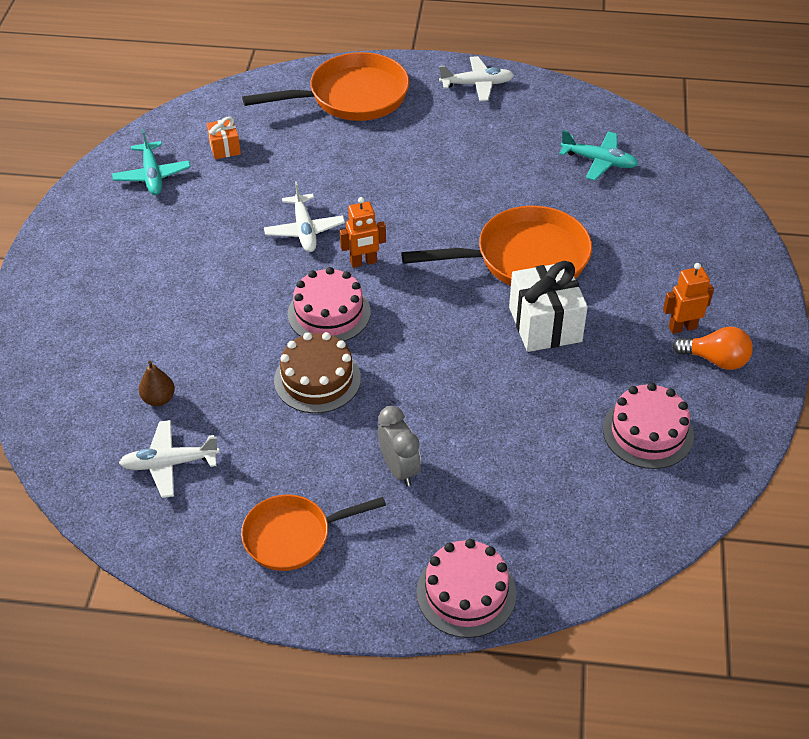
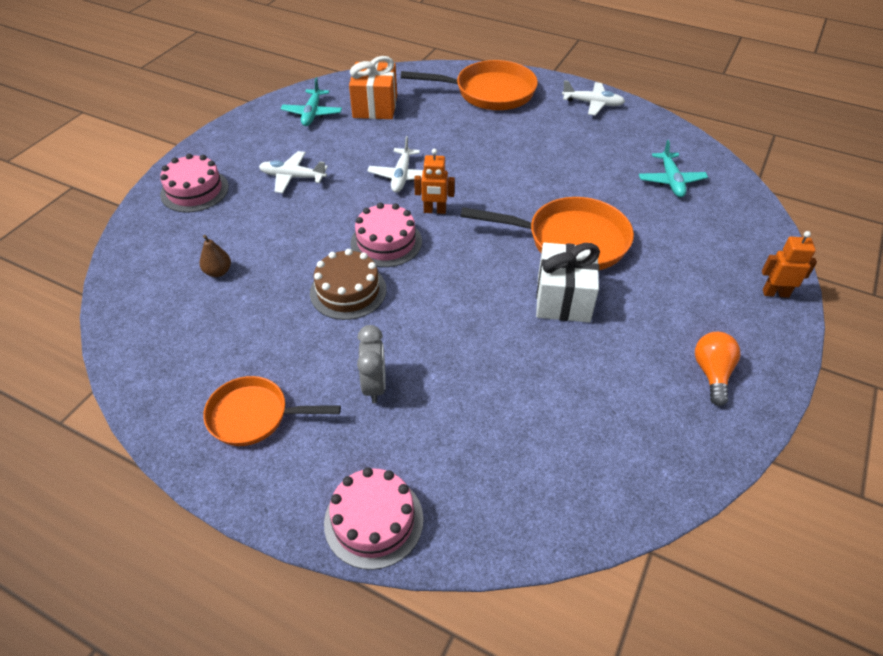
camera: 20 degrees right, 0 degrees up
white plane [119,420,220,498] -> white plane moved to [259,151,328,193]
orange gift [206,116,241,159] -> orange gift [349,56,397,119], size x1.90
turquoise plane [559,130,639,181] -> turquoise plane turned 45 degrees clockwise [639,140,708,197]
pink cake [603,383,694,469] -> pink cake moved to [160,153,229,212]
orange robot [663,263,714,334] -> orange robot moved to [762,231,817,298]
orange light bulb [673,327,753,370] -> orange light bulb turned 120 degrees counterclockwise [695,332,740,406]

